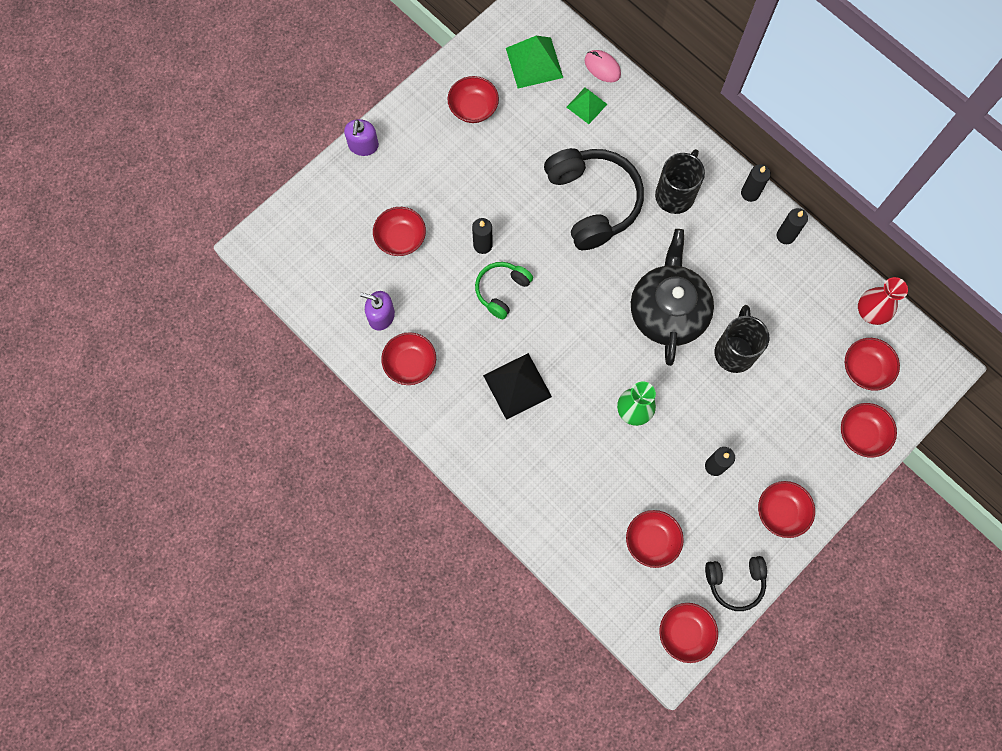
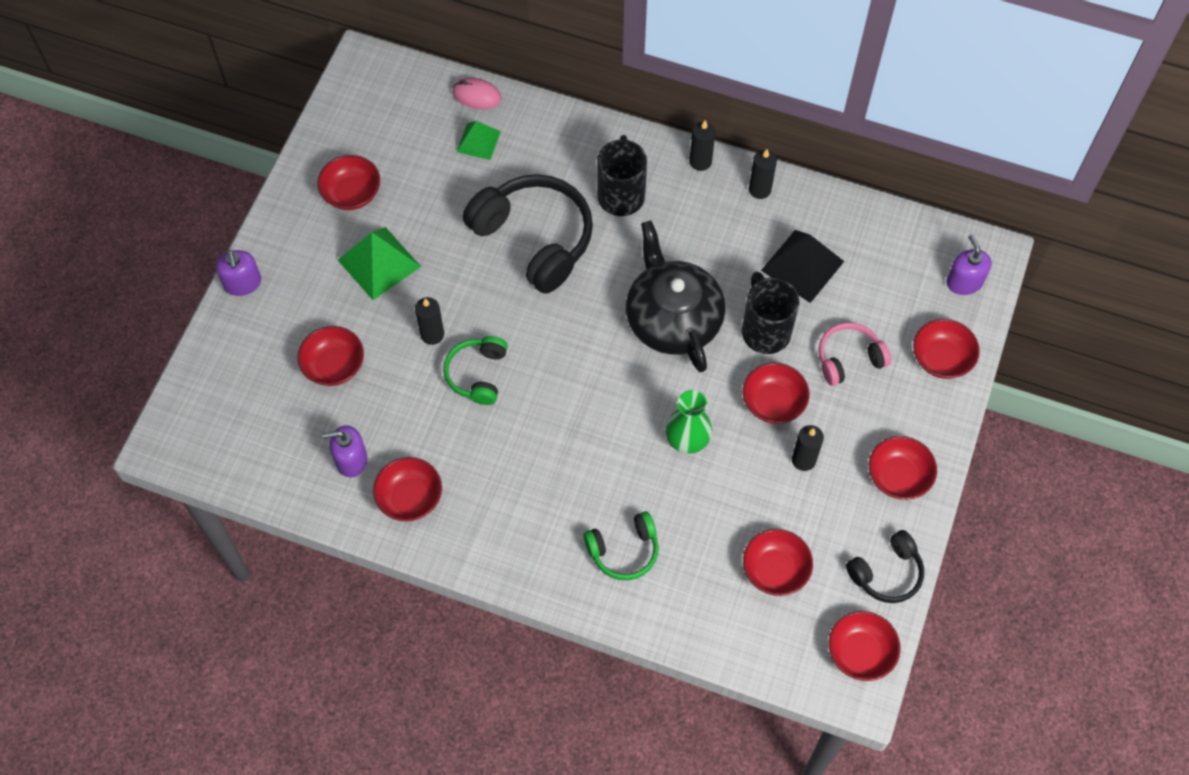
camera: 25 degrees left, 10 degrees down
black pyramid [483,353,552,420] -> black pyramid moved to [761,230,844,303]
green pyramid [506,36,563,89] -> green pyramid moved to [338,227,421,300]
red bowl [845,338,900,391] -> red bowl moved to [743,363,810,424]
red vase [858,277,908,325] -> none
none -> green headphones [584,511,659,580]
none -> pink headphones [819,323,891,386]
none -> purple soap dispenser [946,235,992,295]

